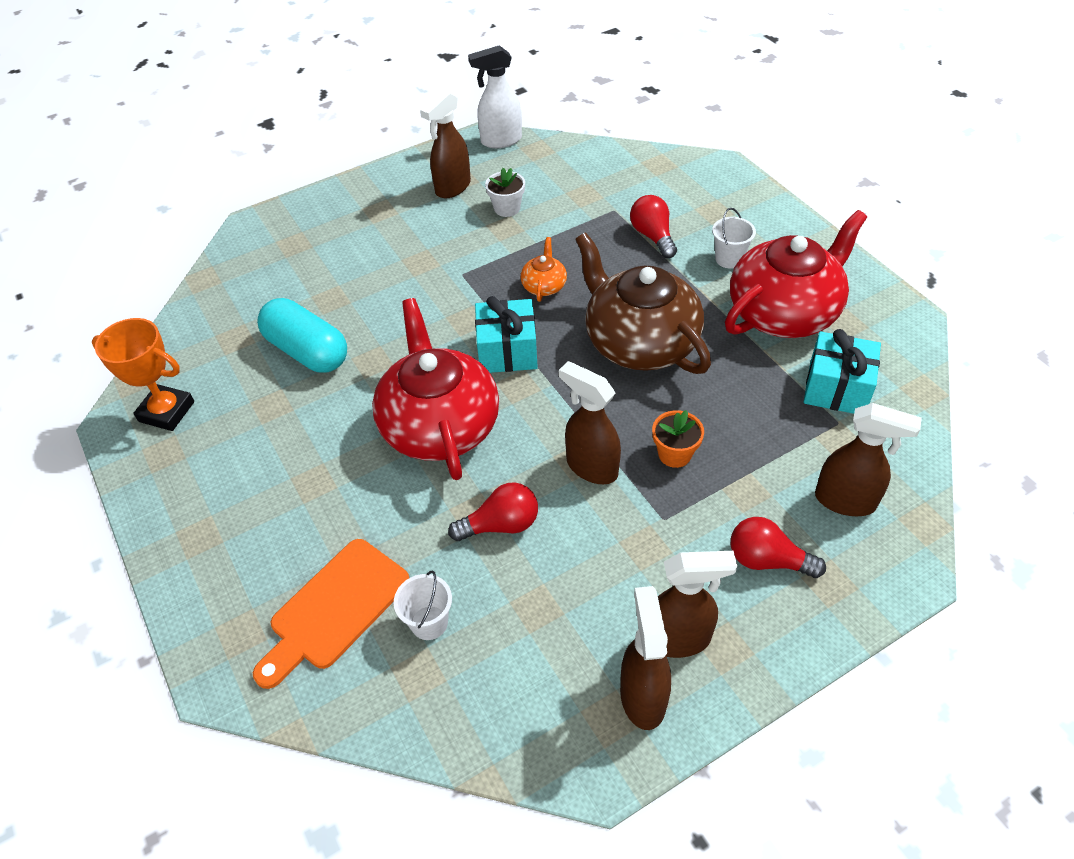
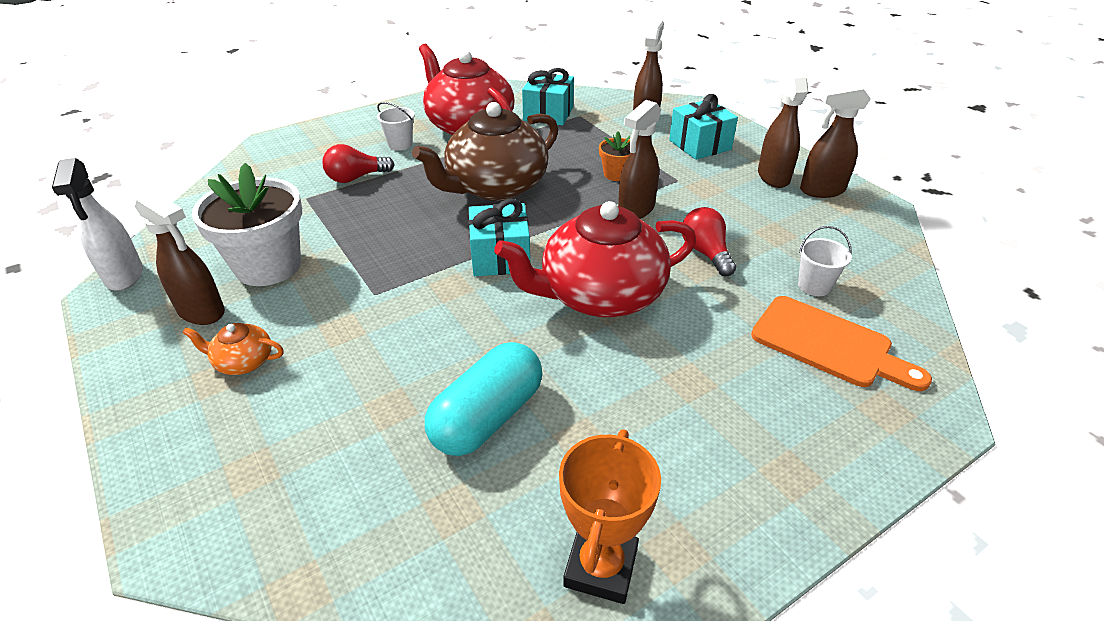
camera: 95 degrees left, 10 degrees down
white flower pot [485,168,525,217] -> white flower pot [192,163,302,286], size x2.04
orange teapot [521,237,567,302] -> orange teapot moved to [182,323,284,375]
red light bulb [731,517,826,578] -> turquoise gift [669,94,738,160]

